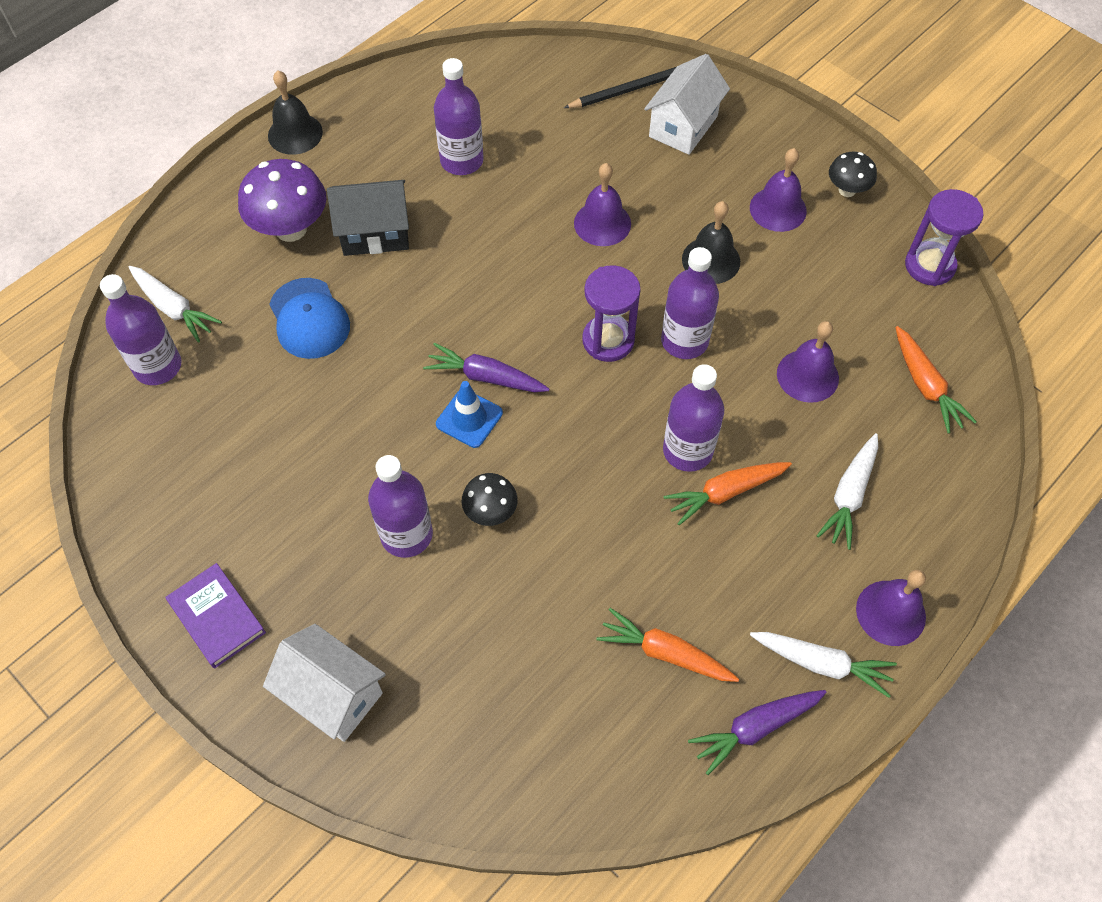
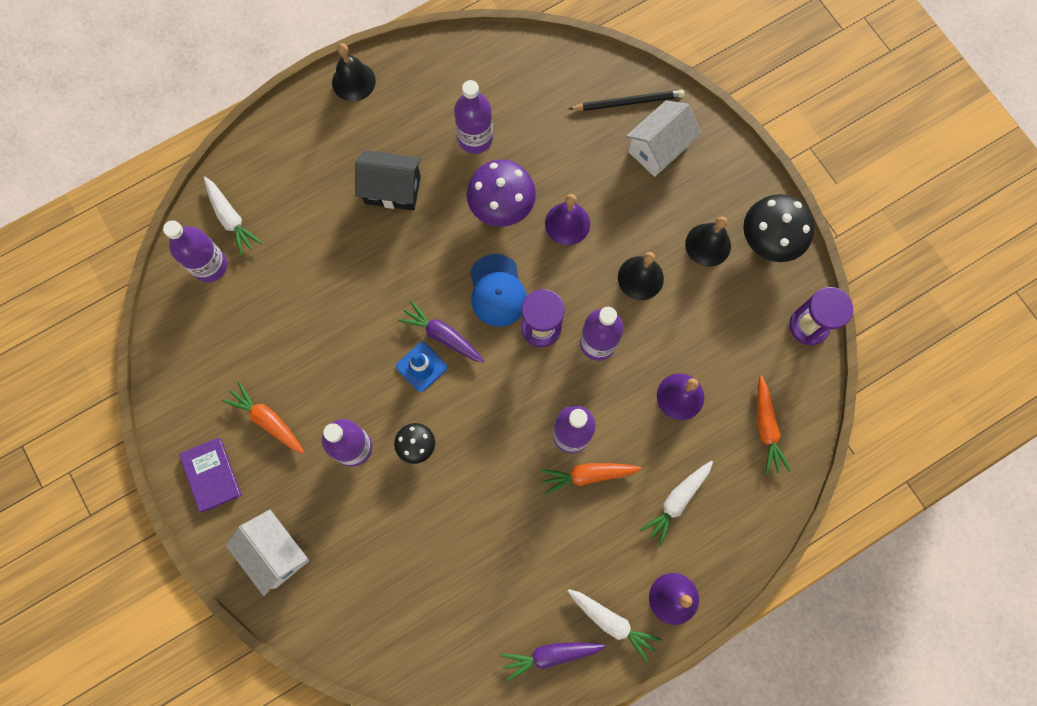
camera: 15 degrees right, 15 degrees up
purple mushroom [238,159,326,242] -> purple mushroom moved to [466,160,536,227]
blue cap [269,278,350,359] -> blue cap moved to [470,254,527,327]
orange carrot [597,608,739,682] -> orange carrot moved to [222,382,304,453]
purple bell [750,148,807,232] -> black bell [685,217,731,267]
black mushroom [829,152,877,197] -> black mushroom [743,194,814,262], size x1.78

